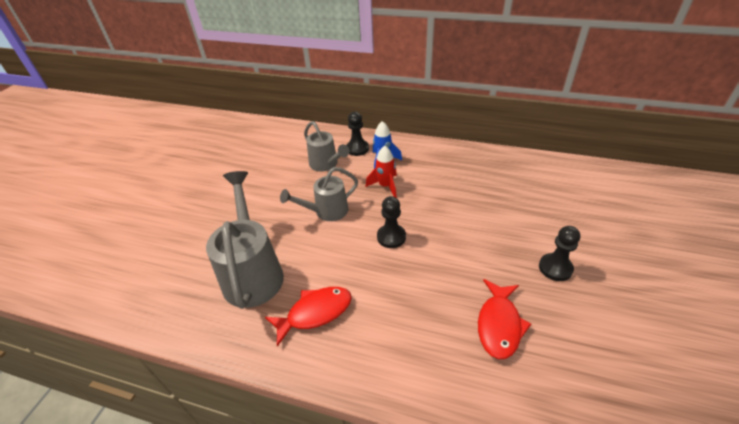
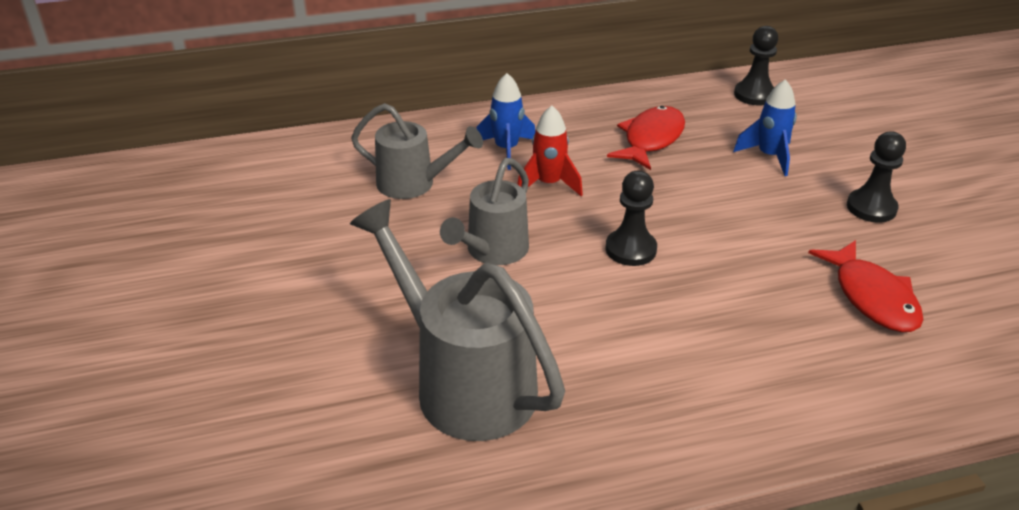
camera: 35 degrees left, 5 degrees down
red fish [265,287,352,347] -> red fish moved to [607,106,685,170]
black pawn [347,112,369,156] -> black pawn moved to [734,26,778,106]
none -> blue rocket [733,79,797,176]

